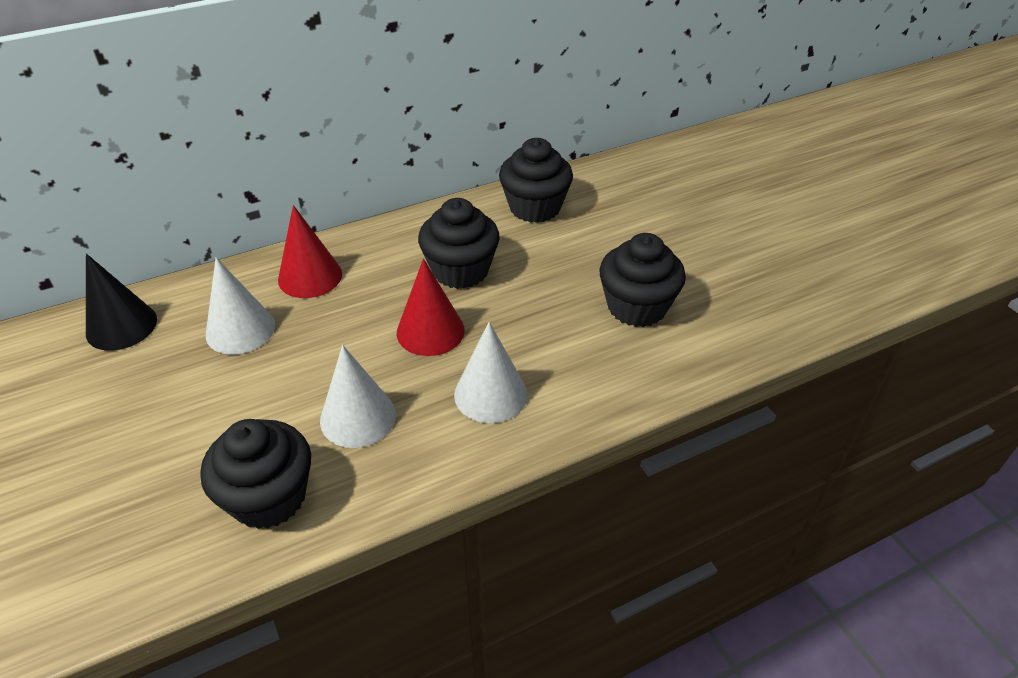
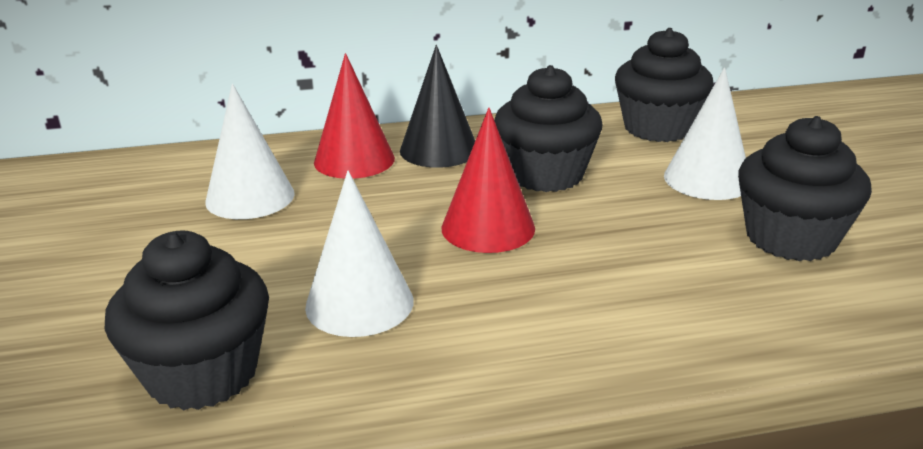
camera: 15 degrees right, 15 degrees down
black cone [86,254,157,351] -> black cone moved to [400,45,475,168]
white cone [454,322,528,423] -> white cone moved to [664,67,746,200]

